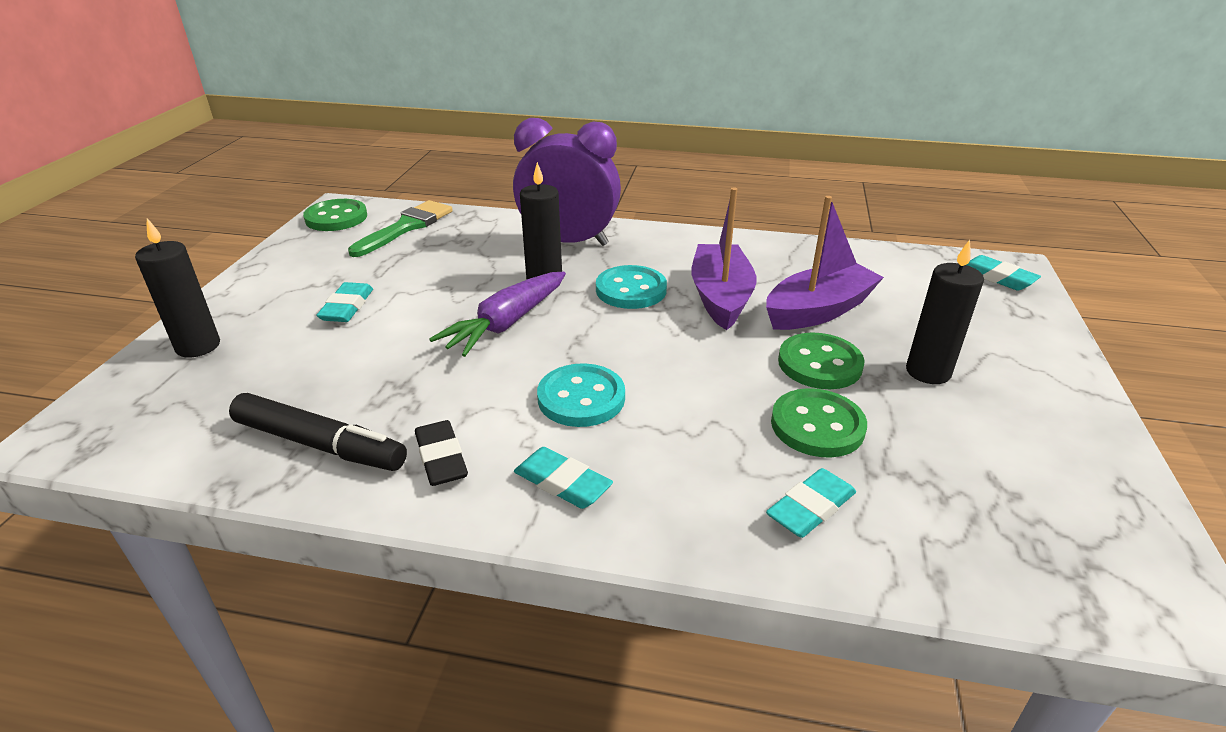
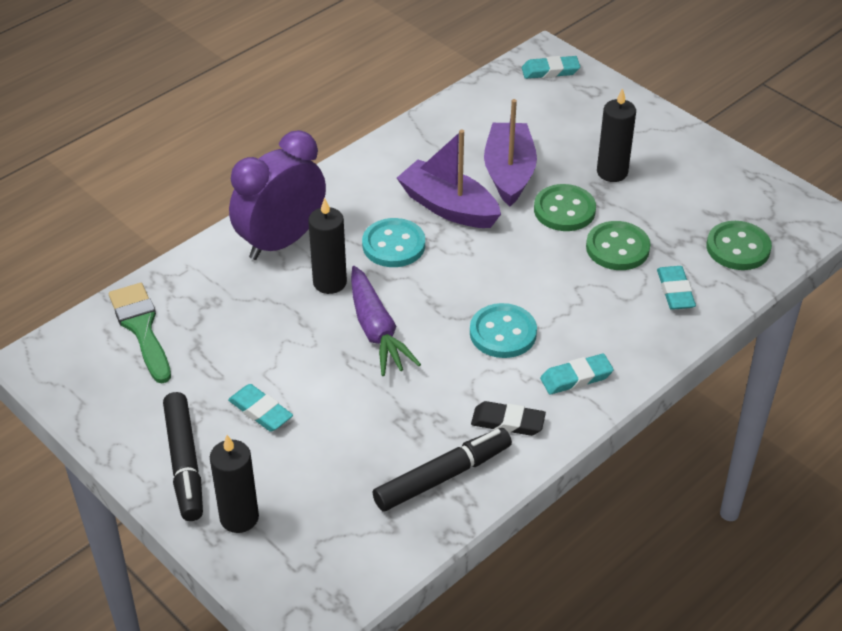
camera: 55 degrees left, 10 degrees up
green button [303,199,367,231] -> green button moved to [707,221,772,270]
none -> black marker [163,392,203,521]

